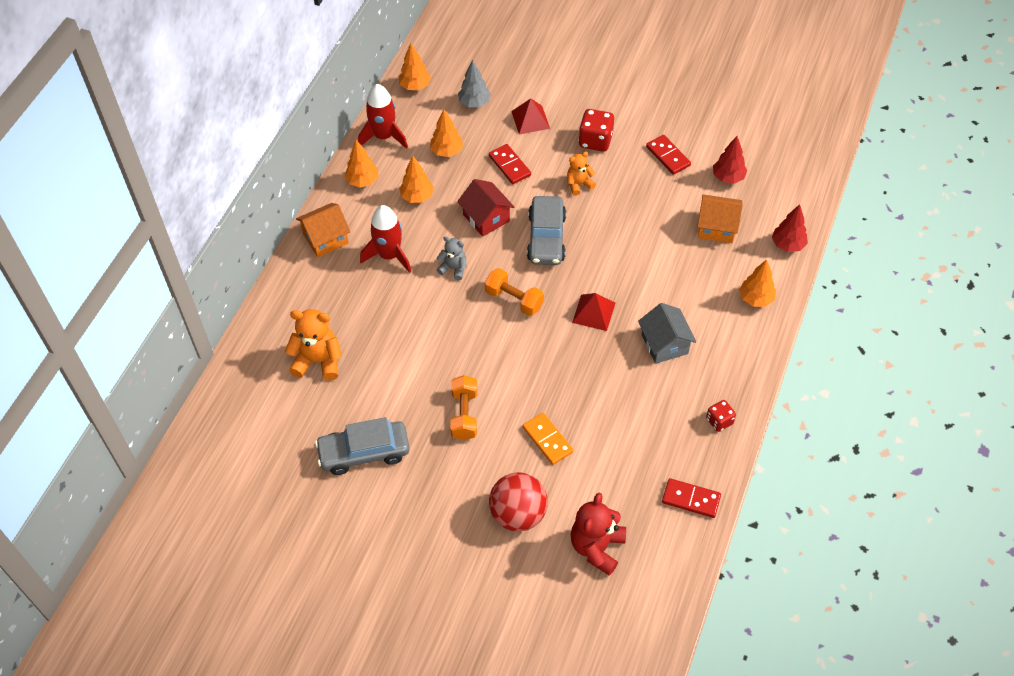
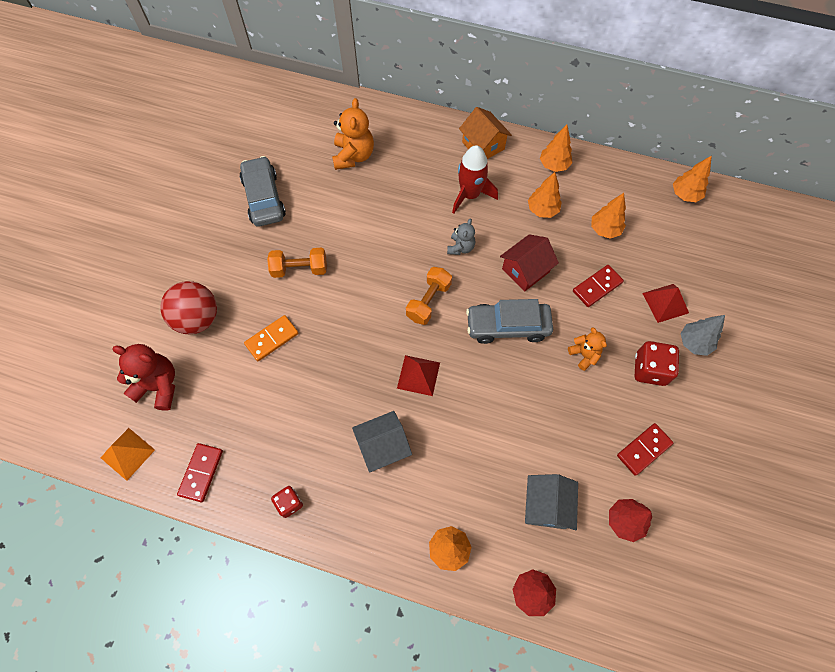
camera: 85 degrees right, 10 degrees up
red rocket [358,84,408,149] -> none
grey tree [458,60,491,107] -> grey tree moved to [680,315,725,356]
orange house [697,194,743,243] -> grey house [525,474,578,530]
none -> orange pyramid [101,428,155,481]

